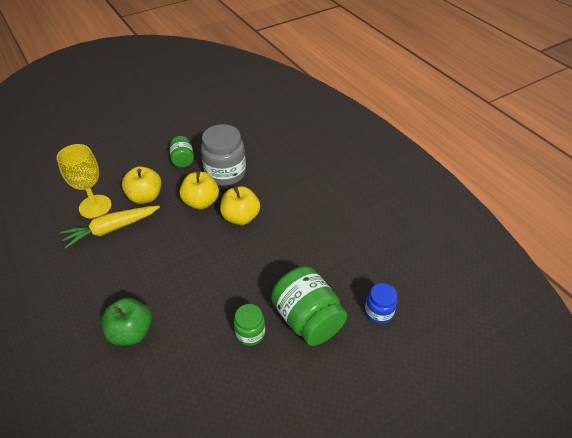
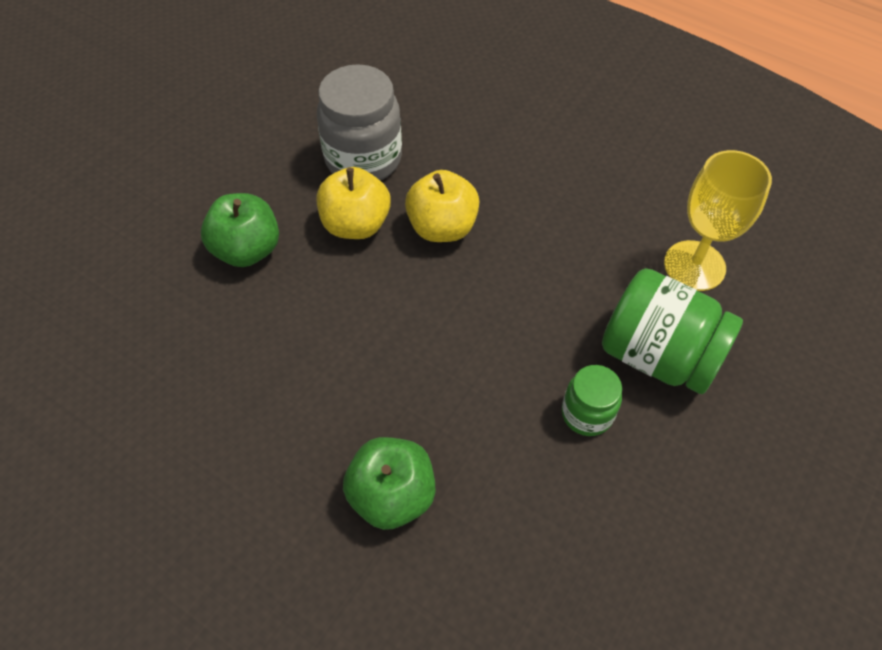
camera: 25 degrees left, 10 degrees up
yellow goblet [57,144,111,218] -> yellow goblet moved to [664,150,772,291]
yellow carrot [60,206,160,249] -> none
yellow apple [122,166,161,204] -> green apple [201,193,279,267]
green jar [169,136,194,167] -> none
blue jar [365,283,397,324] -> none

